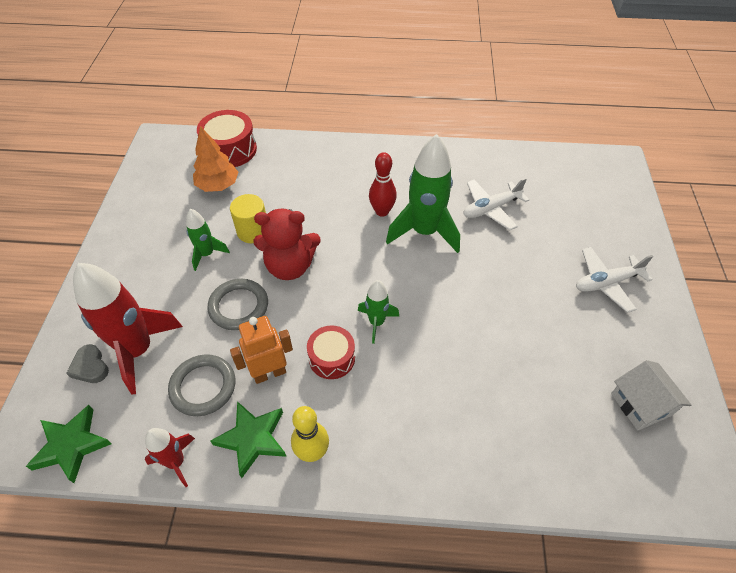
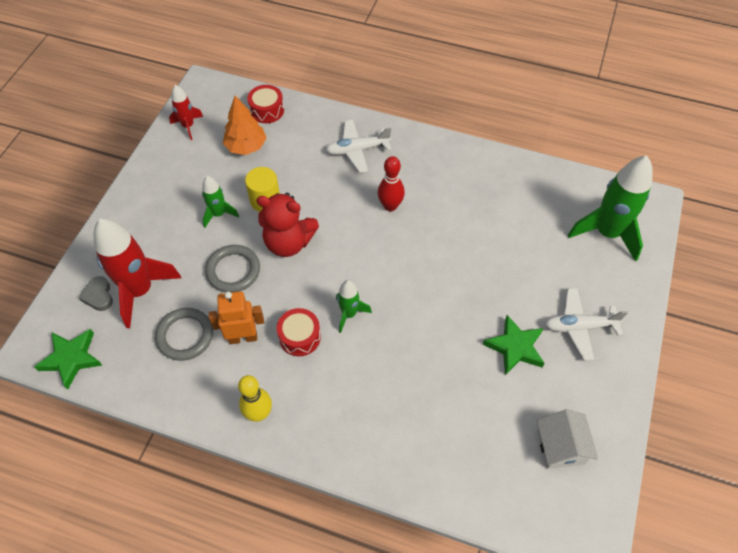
camera: 15 degrees right, 5 degrees up
red rocket [145,428,195,487] -> red rocket moved to [169,85,203,140]
red drum [197,110,257,167] -> red drum [247,85,284,123], size x0.66
green star [211,401,286,478] -> green star moved to [483,315,545,375]
green rocket [386,134,460,253] -> green rocket moved to [568,156,653,262]
white plane [464,178,529,230] -> white plane moved to [326,120,391,173]

